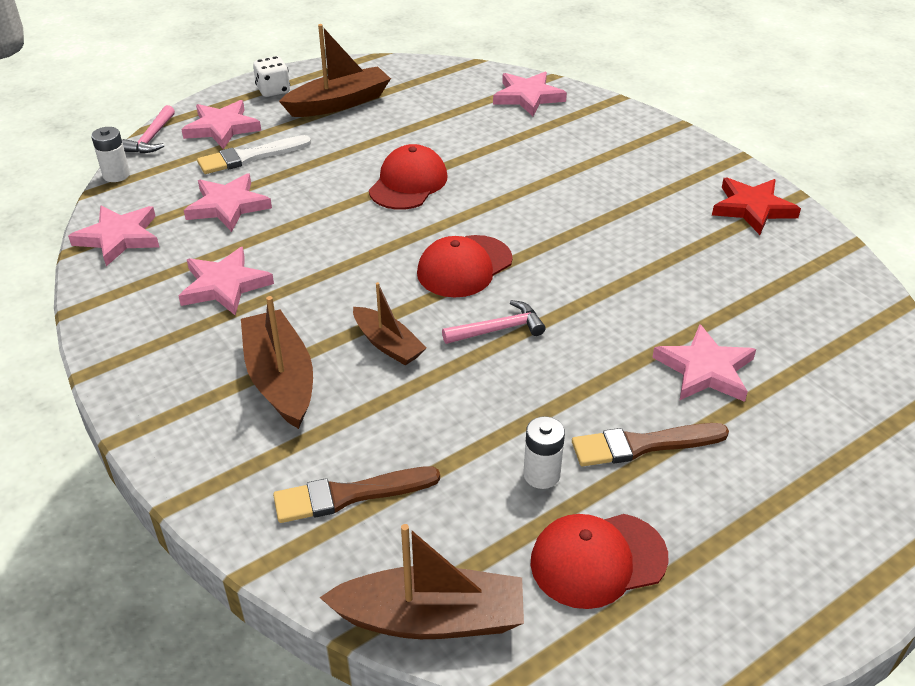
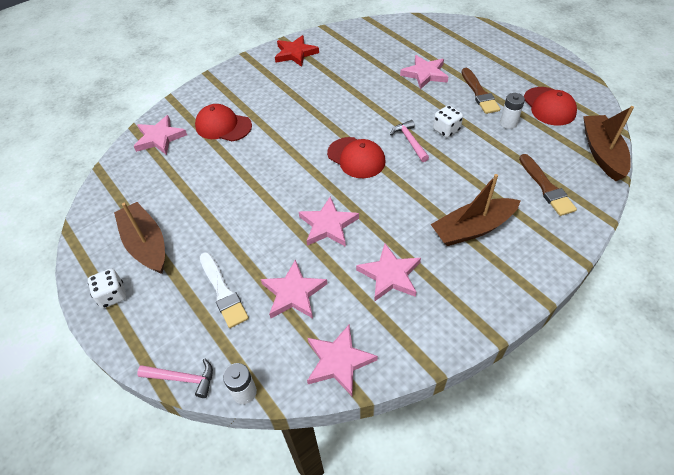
camera: 90 degrees left, 10 degrees up
pink star [181,100,261,149] -> pink star moved to [299,197,359,247]
brown boat [353,282,426,365] -> none
red cap [369,144,447,210] -> red cap moved to [195,104,252,141]
none -> white dice [433,105,463,138]

